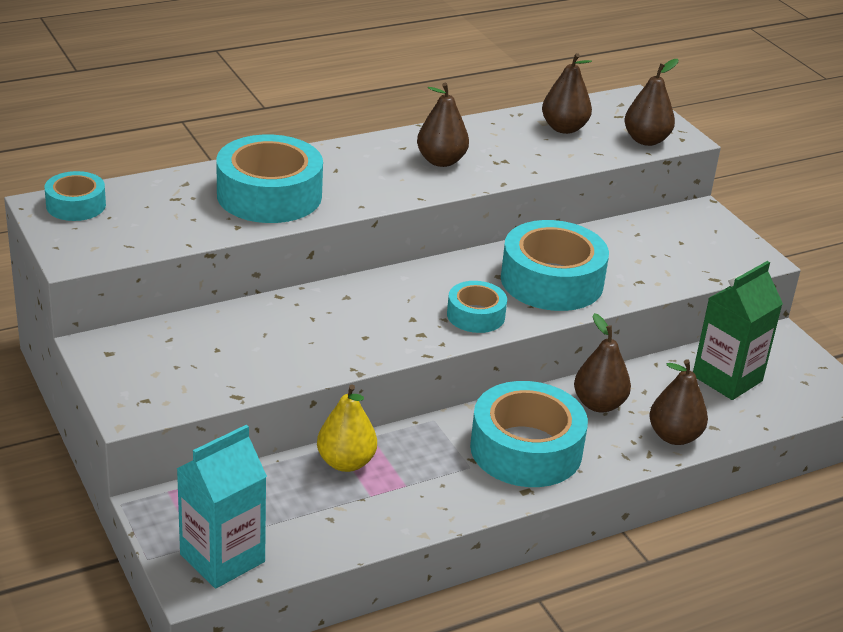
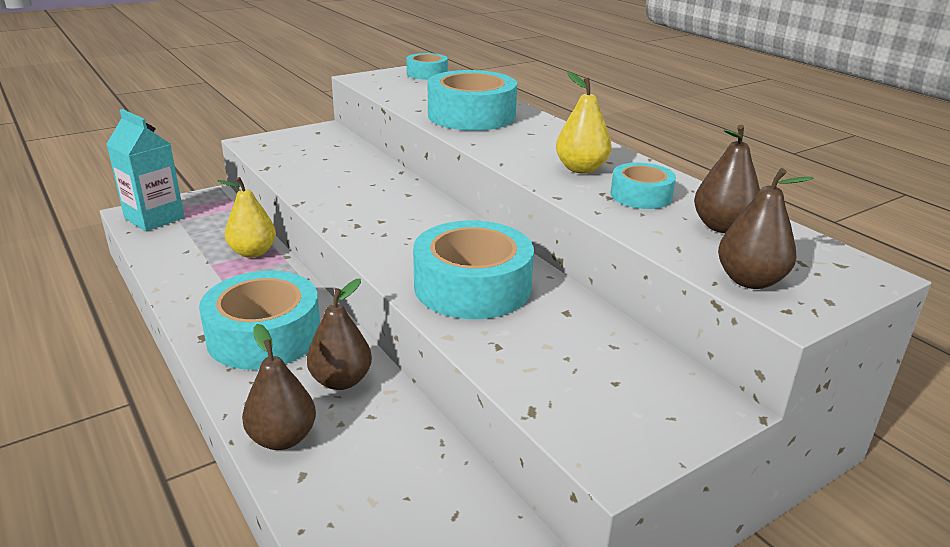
camera: 85 degrees right, 5 degrees down
brown pear [417,83,469,167] -> yellow pear [556,72,612,174]
turquoise tape [447,281,507,333] -> turquoise tape moved to [611,163,676,209]
green carton [693,261,783,400] -> none

